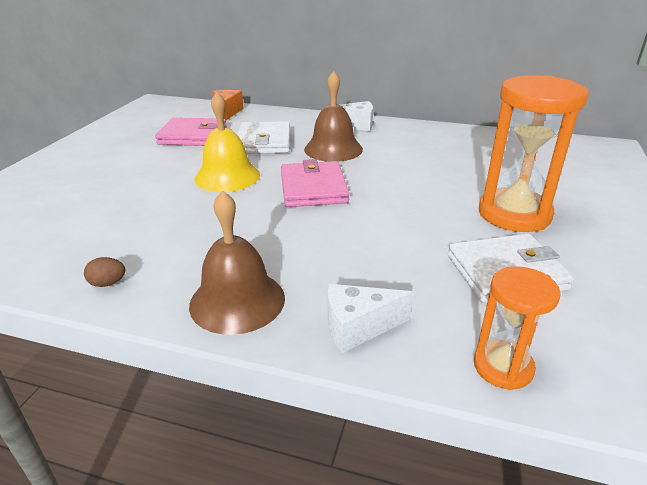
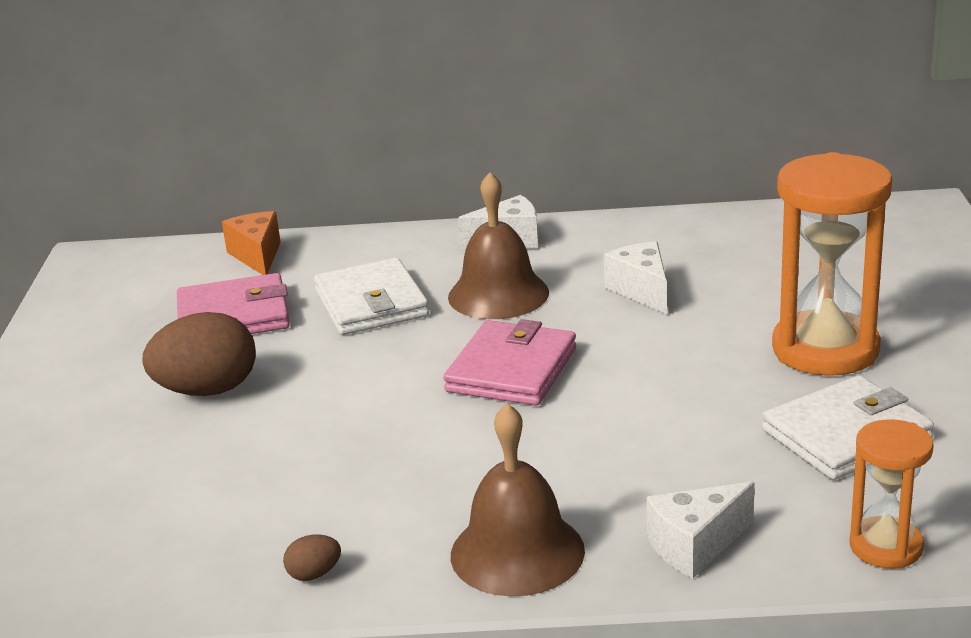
camera: 15 degrees left, 5 degrees down
yellow bell [195,92,260,192] -> none
pink wallet [281,159,349,207] -> pink wallet turned 45 degrees clockwise [443,319,576,406]
none -> brown egg [142,312,256,396]
none -> white cheese [604,241,667,314]

